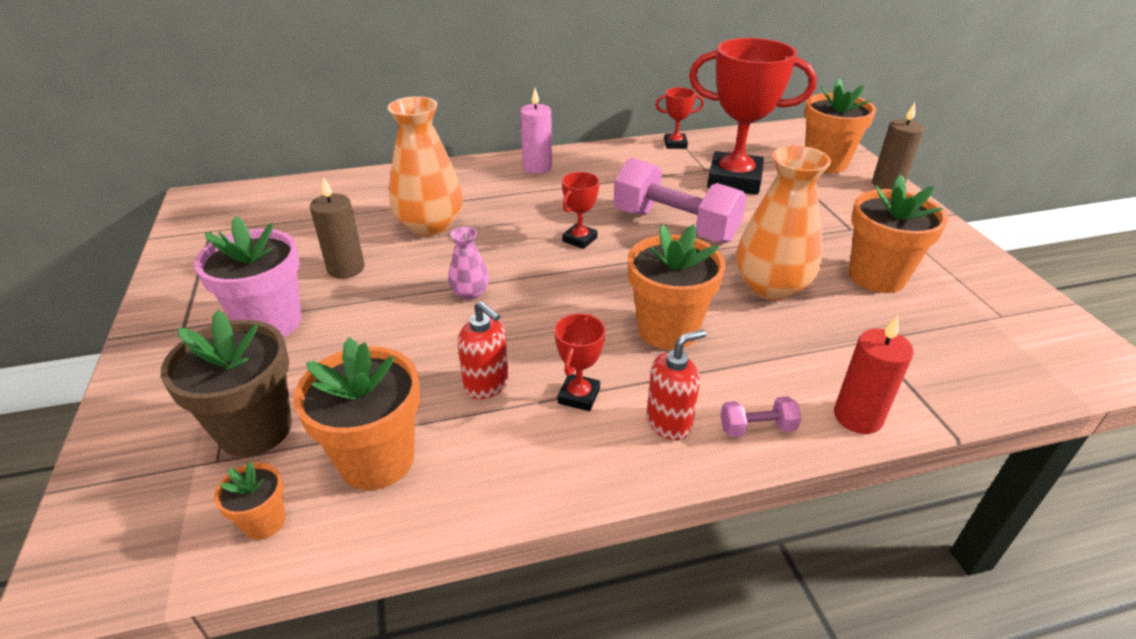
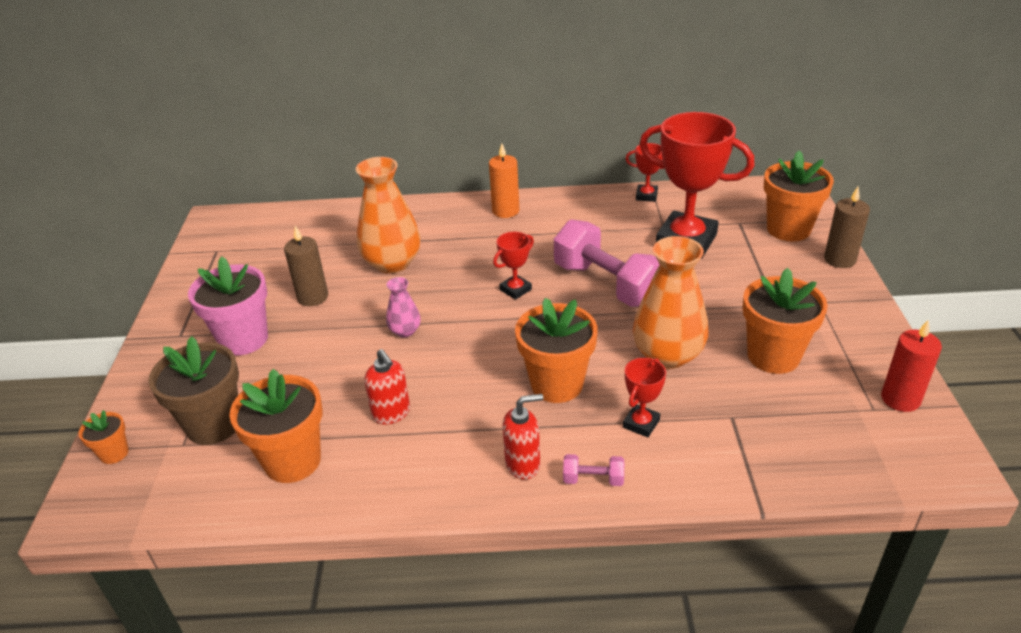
camera: 15 degrees right, 0 degrees up
orange flower pot [214,462,285,540] -> orange flower pot moved to [78,410,129,464]
pink candle [520,88,552,174] -> orange candle [489,144,519,218]
red trophy [555,314,606,411] -> red trophy moved to [623,358,666,437]
red candle [834,315,914,434] -> red candle moved to [881,319,942,412]

